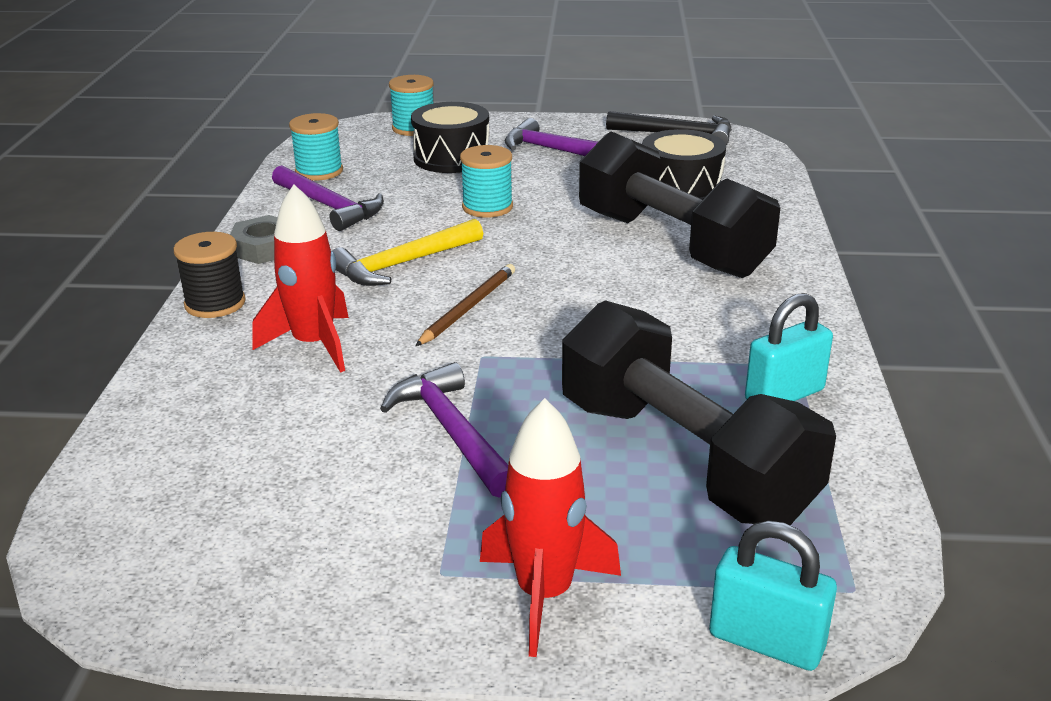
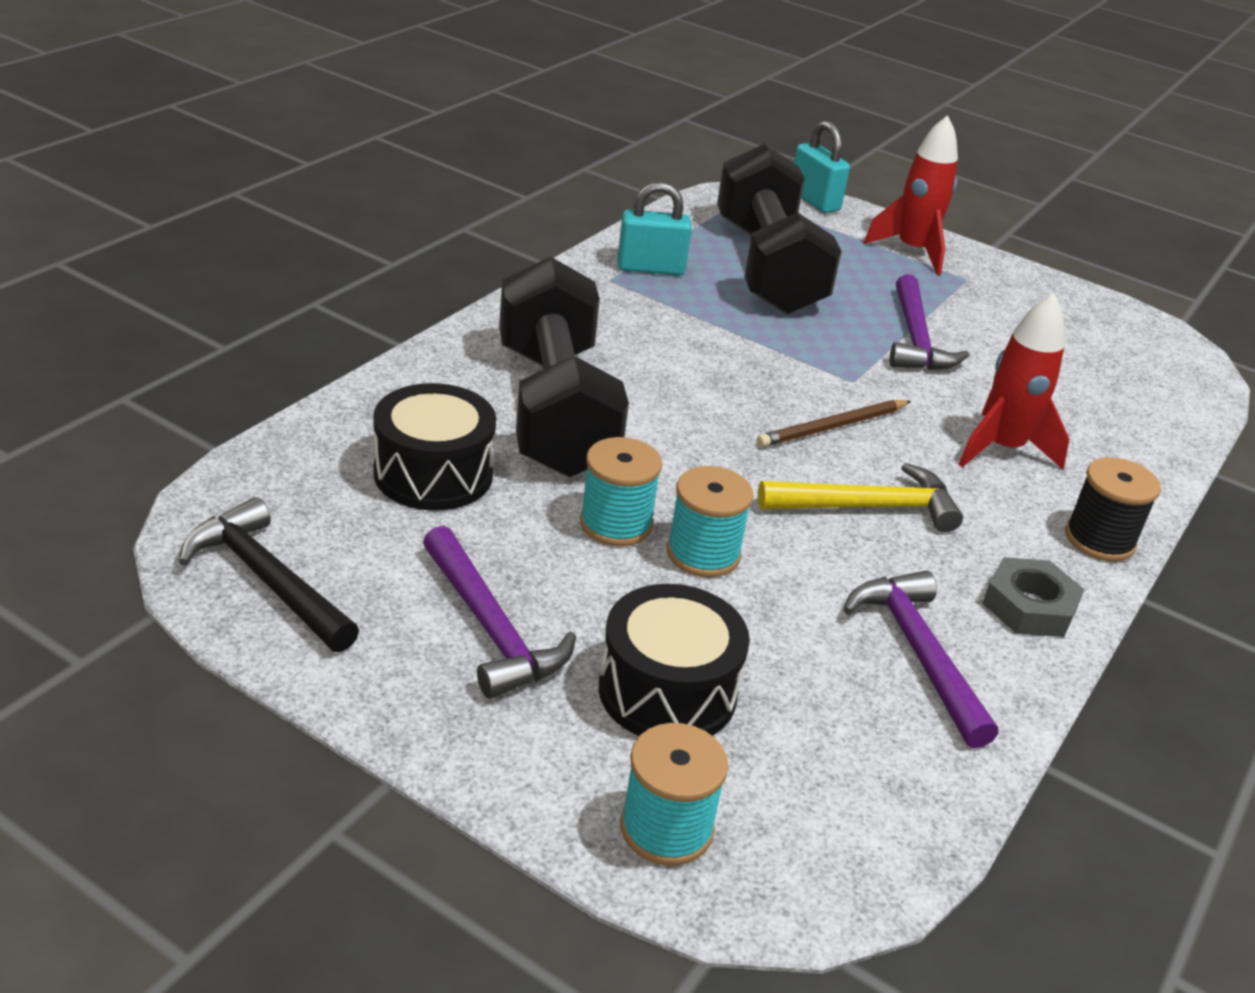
camera: 155 degrees left, 5 degrees up
turquoise spool [289,113,343,181] -> turquoise spool moved to [580,437,662,546]

